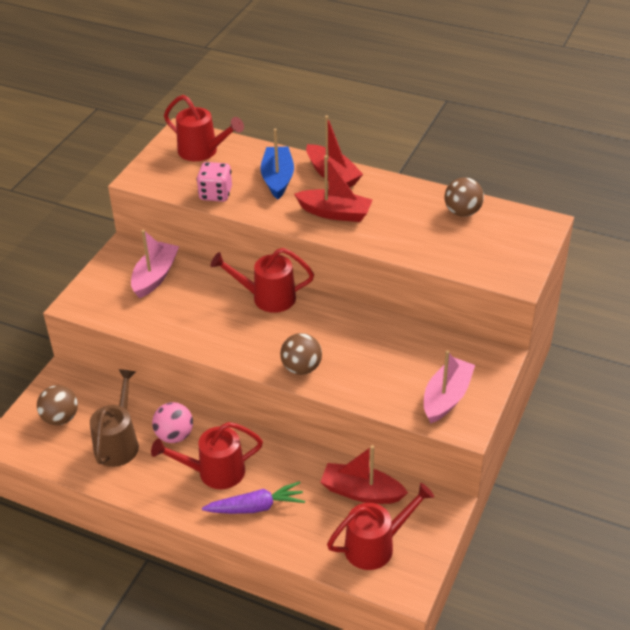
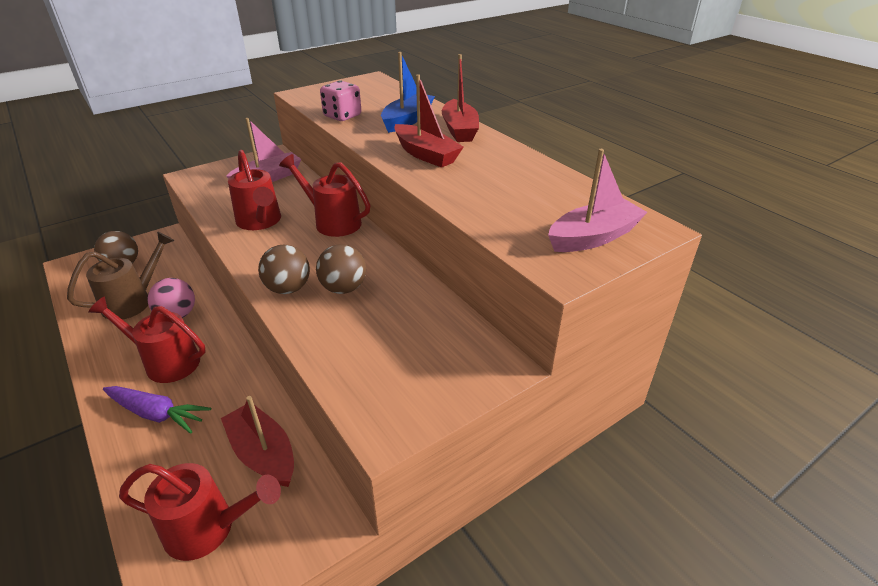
camera: 30 degrees right, 5 degrees down
red watering can [164,95,244,161] -> red watering can moved to [228,150,281,230]
pink boat [424,350,475,423] -> pink boat moved to [548,149,648,252]
brown ball [444,178,484,217] -> brown ball moved to [316,244,366,294]

